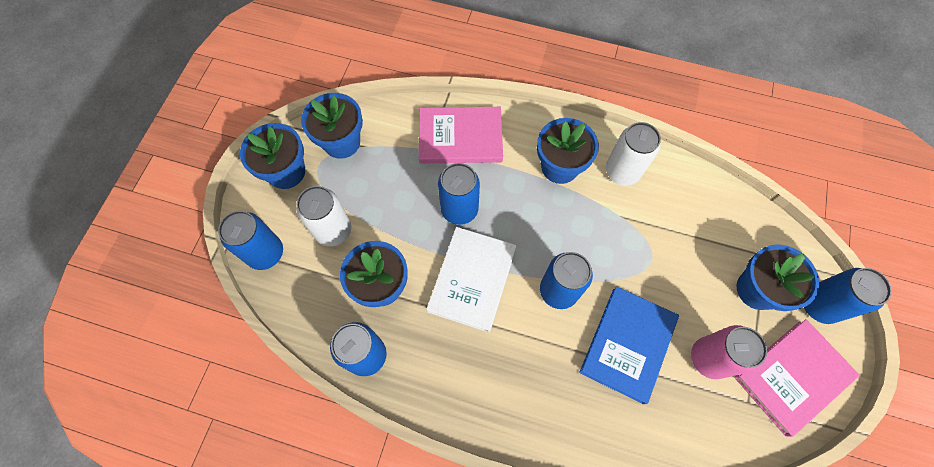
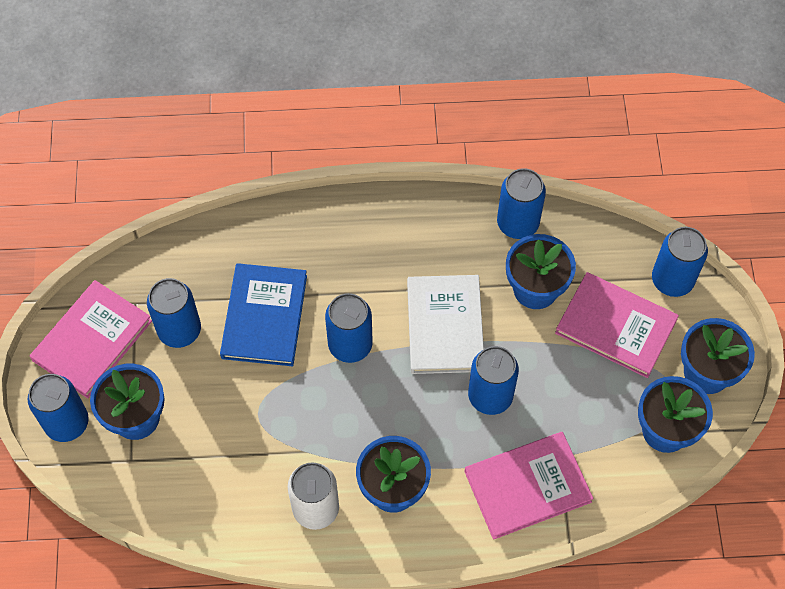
camera: 160 degrees right, 5 degrees down
white can [296,186,351,246] -> pink book [555,272,679,378]
pink can [691,325,767,379] -> blue can [147,278,201,348]

